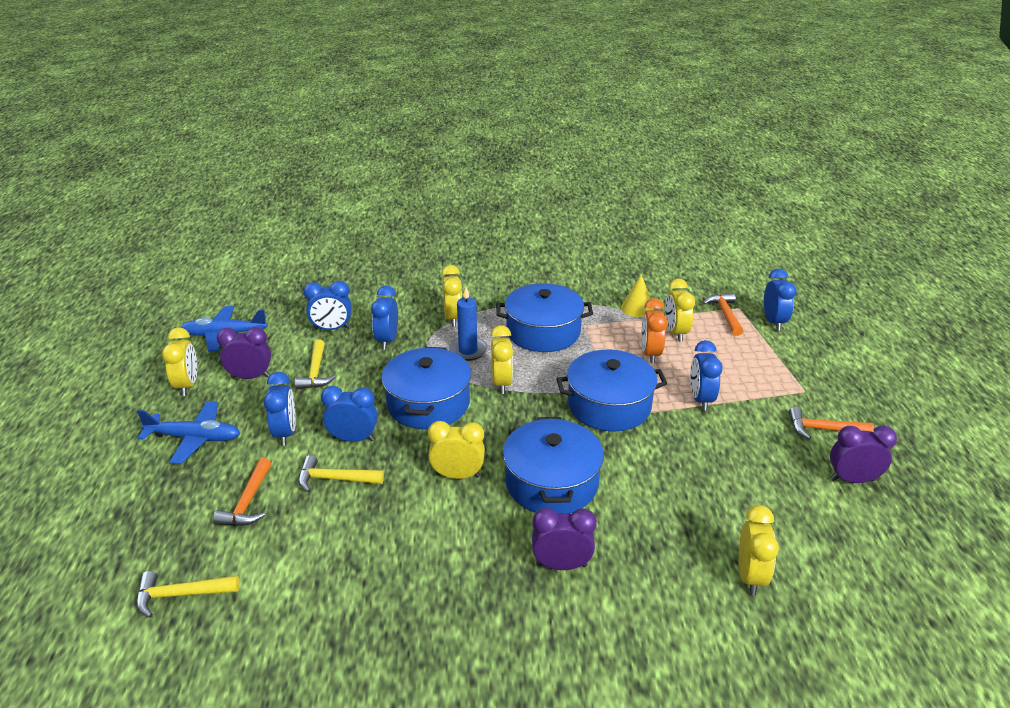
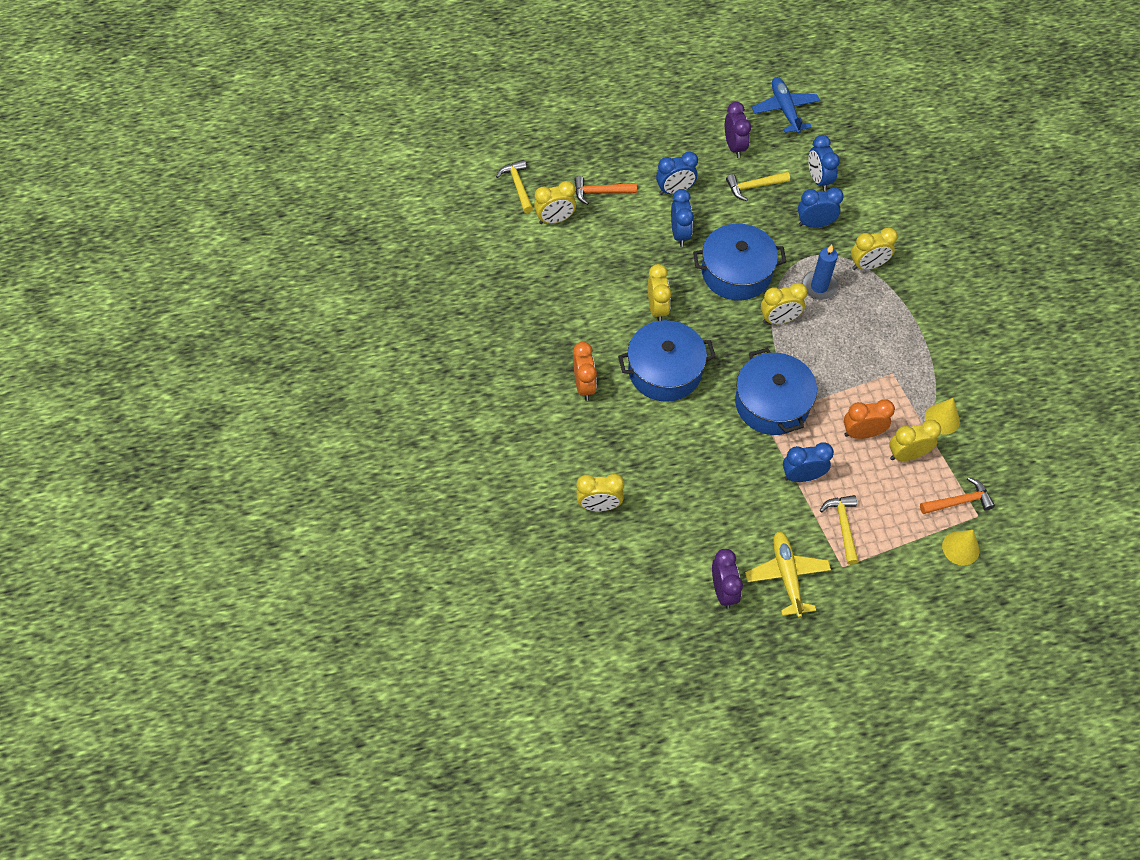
camera: 80 degrees right, 25 degrees up
blue plane [137,401,240,464] -> none
yellow clock [162,327,197,396] -> yellow clock moved to [534,181,576,224]
yellow hammer [298,455,384,493] -> yellow hammer moved to [820,495,859,565]
blue pot [496,283,593,352] -> none
purple clock [532,508,597,570] -> orange clock [573,342,597,401]
blue clock [764,268,797,330] -> yellow cone [942,530,980,566]
orange hammer [789,407,874,440] -> yellow plane [745,531,831,618]

